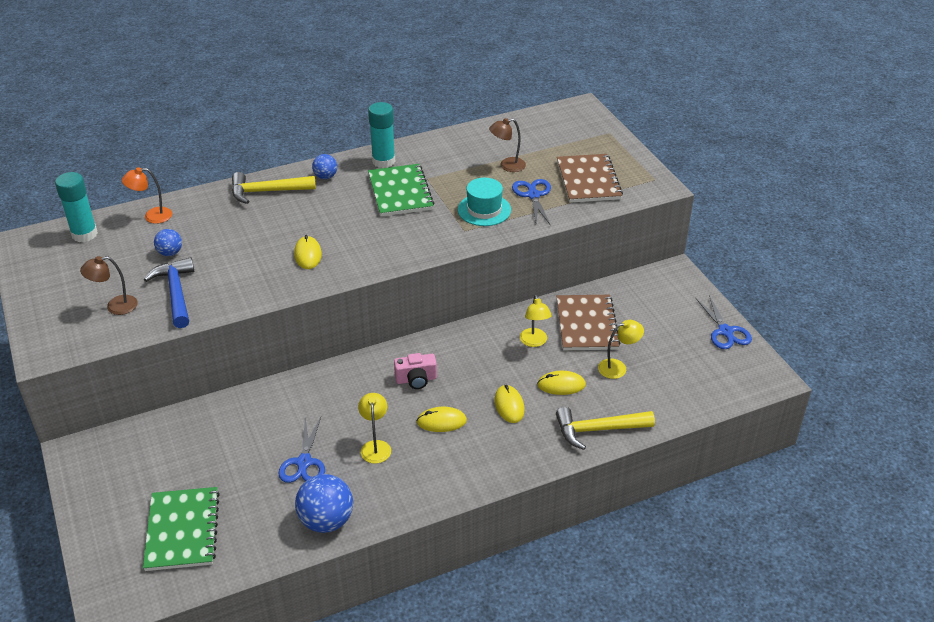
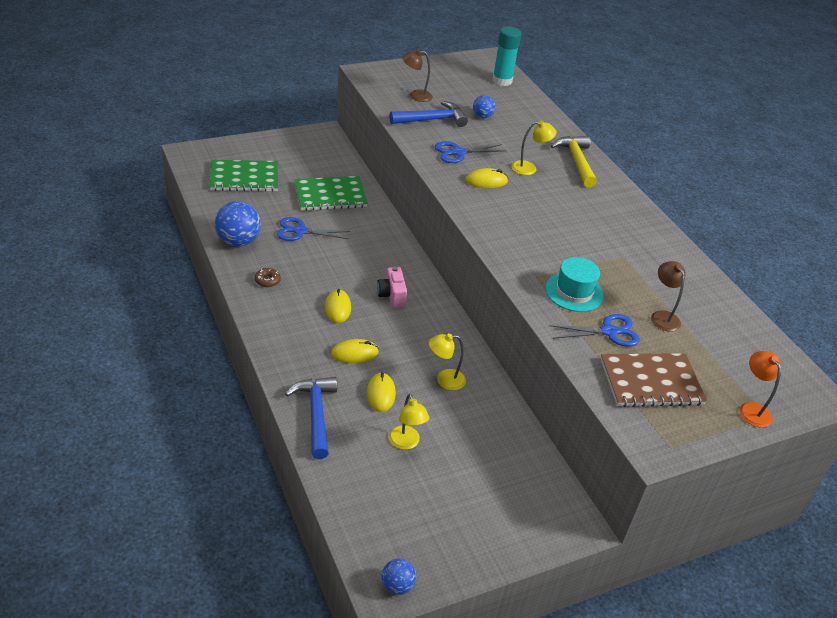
camera: 85 degrees right, 0 degrees up
brown lamp [80,256,138,315] -> brown lamp turned 75 degrees counterclockwise [402,50,433,102]
orange lamp [122,167,172,224] -> orange lamp moved to [739,351,781,427]
blue ball [312,154,337,179] -> blue ball moved to [382,558,417,595]
yellow lamp [358,393,391,464] -> yellow lamp moved to [512,121,557,175]
turquoise glue stick [368,102,395,168] -> none
green notebook [368,164,434,216] -> green notebook moved to [294,176,368,211]
brown notebook [556,295,620,350] -> none
yellow hammer [556,407,655,450] -> blue hammer [285,377,337,459]
blue scissors [696,295,752,349] -> blue scissors moved to [435,141,506,163]
none -> brown donut [255,268,281,287]

